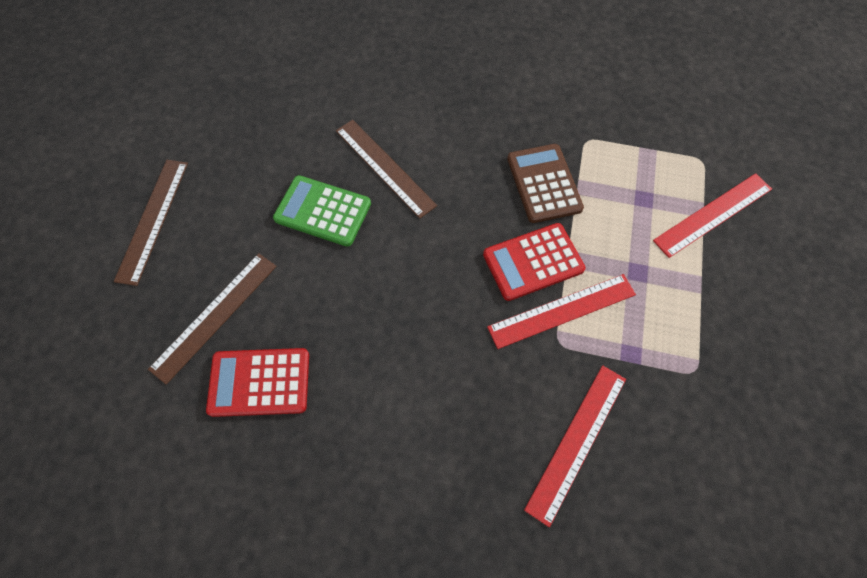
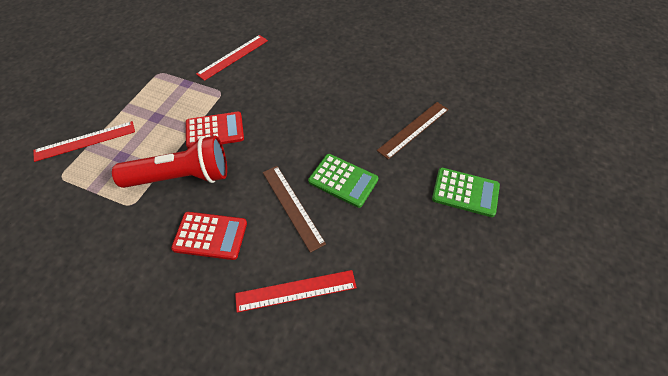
camera: 170 degrees left, 10 degrees down
brown ruler [114,160,188,286] -> green calculator [432,168,500,217]
red calculator [206,348,309,417] -> red calculator moved to [171,212,247,260]
red ruler [487,274,636,349] -> red ruler moved to [235,270,357,313]
brown calculator [507,144,584,223] -> red flashlight [112,136,227,188]

